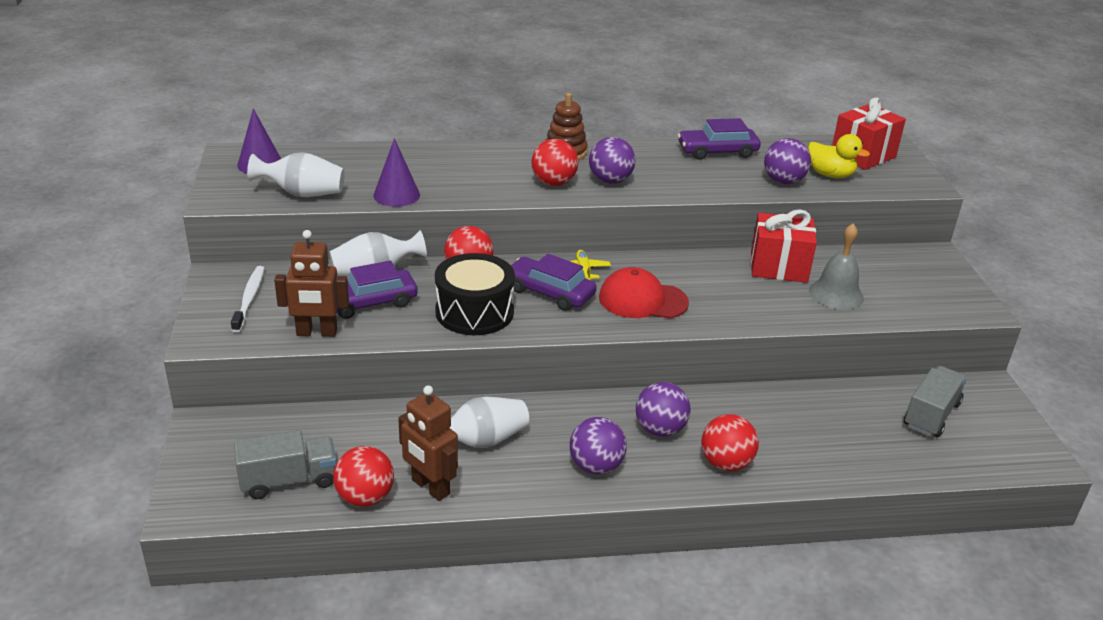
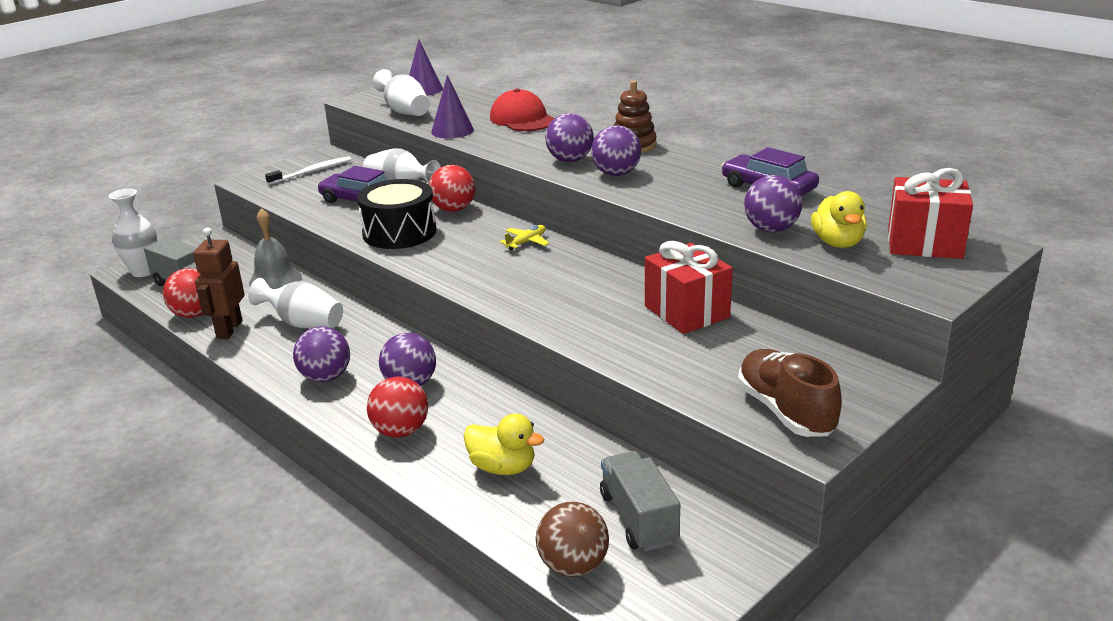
camera: 55 degrees right, 5 degrees down
brown robot [274,230,349,337] -> none
purple car [511,254,597,311] -> none
red ball [531,139,578,186] -> purple ball [545,113,594,162]
red cap [599,267,689,319] -> red cap moved to [490,88,555,131]
grey bell [809,223,864,310] -> grey bell moved to [249,208,302,289]
grey truck [904,366,967,437] -> grey truck turned 105 degrees counterclockwise [600,451,680,551]
none -> white vase [109,189,157,277]
none -> yellow duck [464,413,544,475]
none -> brown ball [536,502,609,577]
none -> brown shoe [738,349,842,437]

